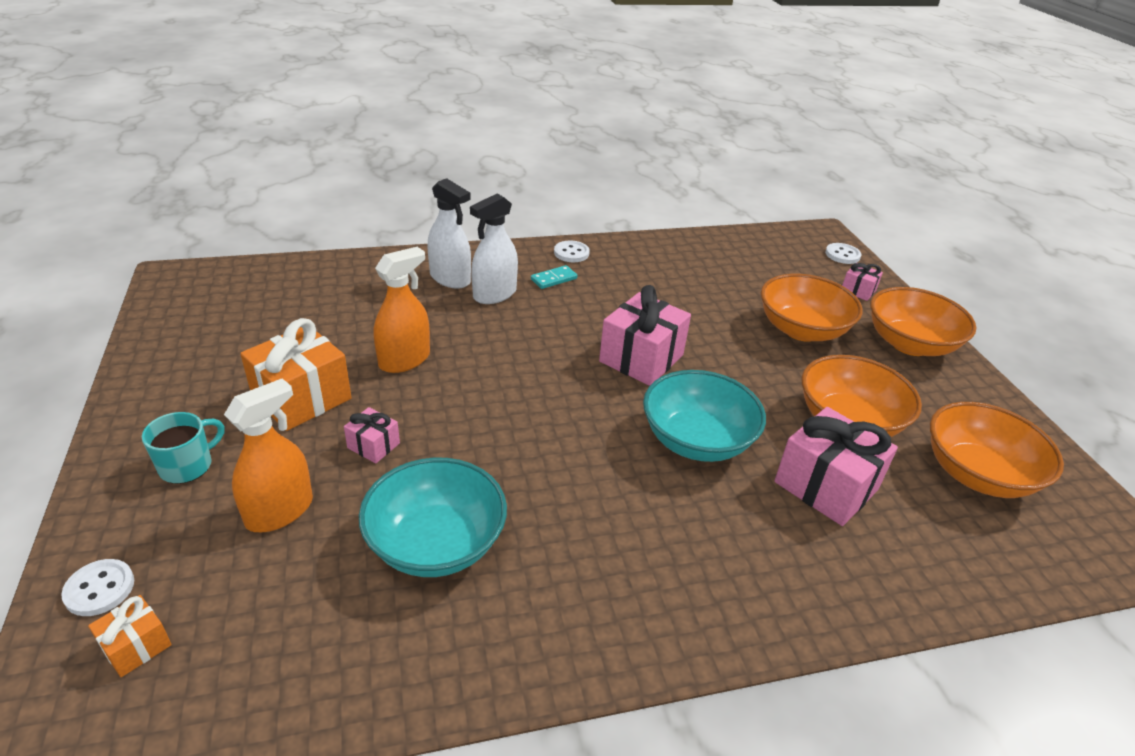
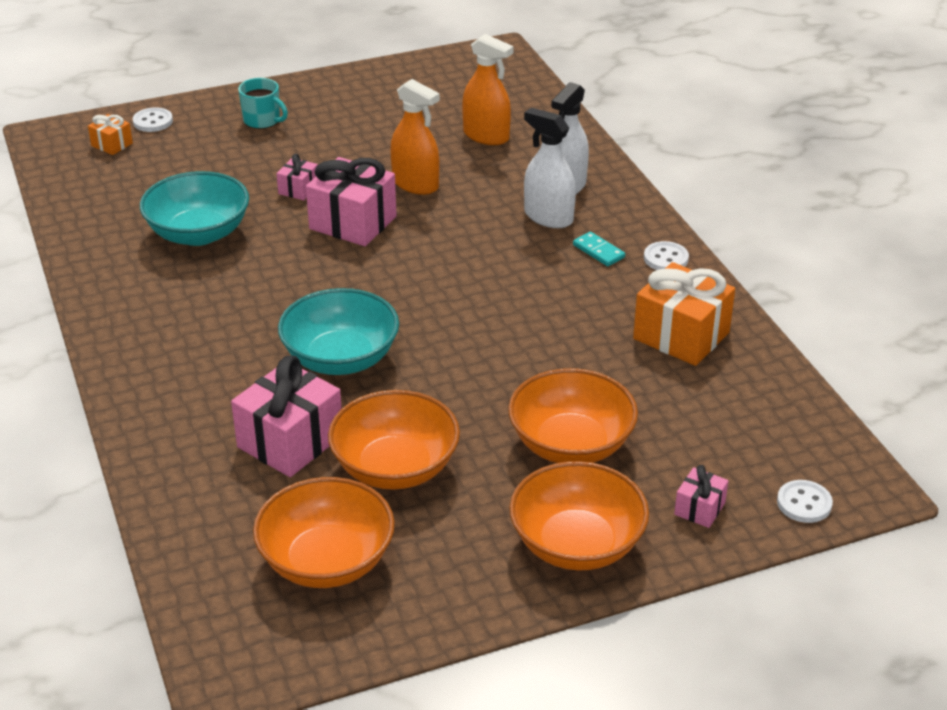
camera: 85 degrees right, 0 degrees up
orange spray bottle [224,379,313,532] -> orange spray bottle moved to [462,34,514,145]
orange gift [240,318,352,431] -> orange gift moved to [633,262,735,366]
pink gift [599,285,691,386] -> pink gift moved to [306,157,397,246]

